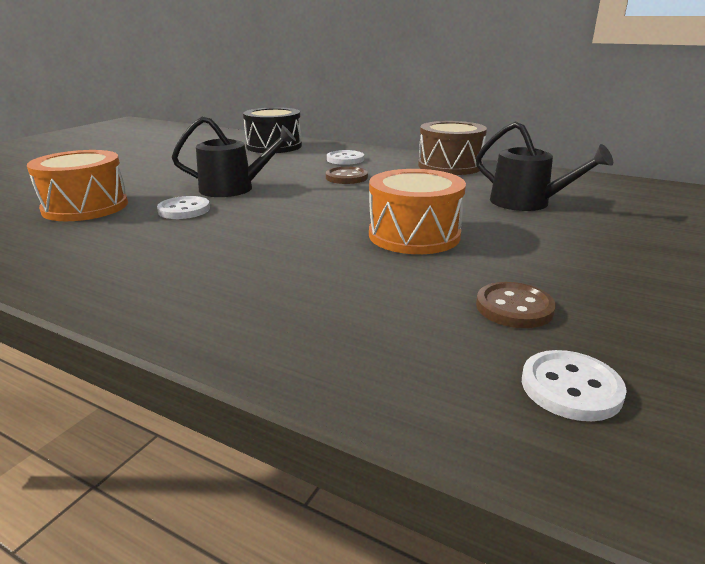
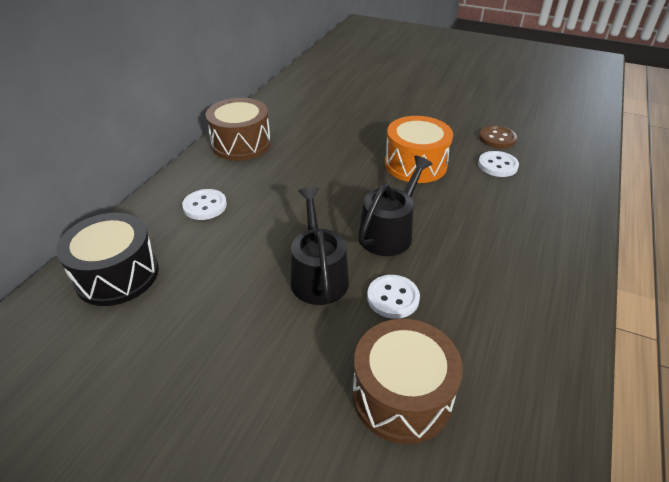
camera: 95 degrees left, 15 degrees up
orange drum [27,150,128,221] -> brown drum [353,319,463,444]
brown button [326,167,368,184] -> none
black watering can [476,121,613,211] -> black watering can moved to [358,156,432,256]
white button [522,350,627,421] -> white button moved to [478,151,519,177]

